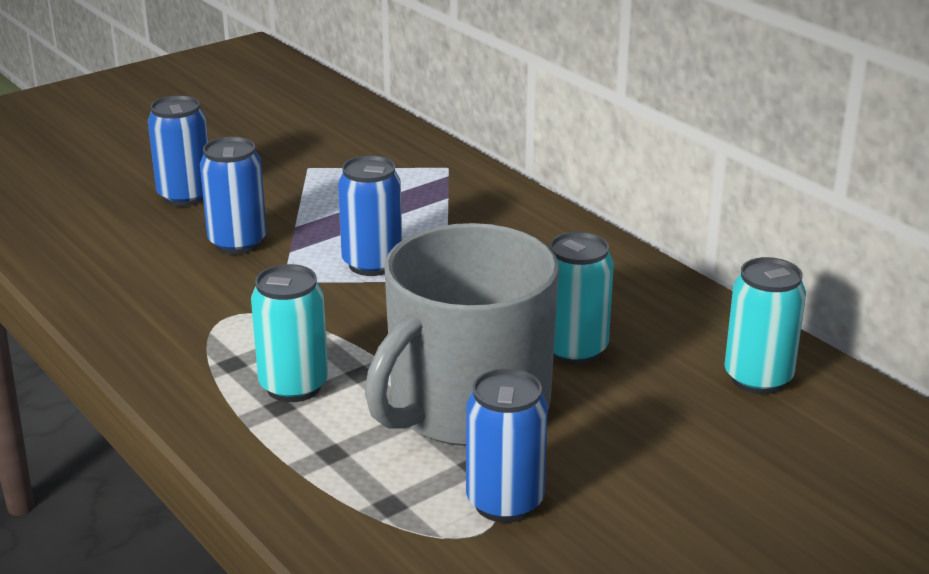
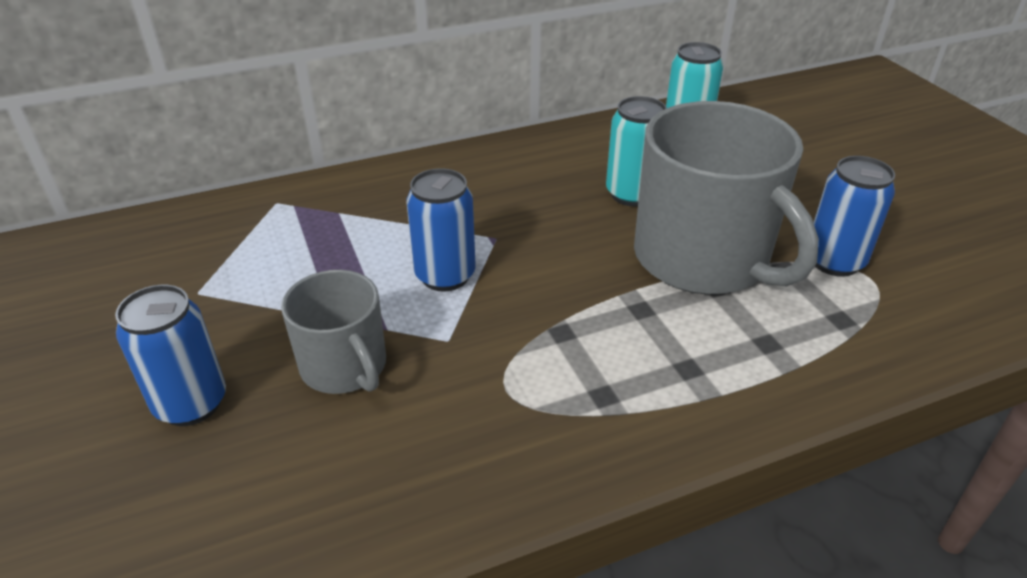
camera: 75 degrees left, 10 degrees up
blue can [200,137,267,254] -> grey mug [281,270,386,394]
turquoise can [251,264,328,402] -> none

